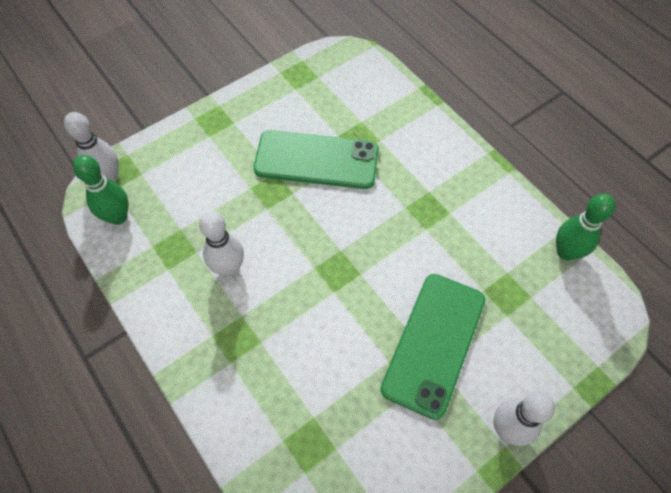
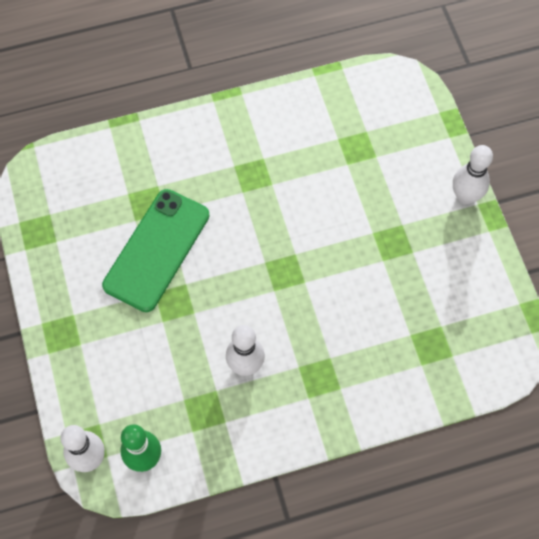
camera: 70 degrees left, 5 degrees up
green phone [381,274,485,420] -> none
green bowling pin [556,194,616,261] -> none

